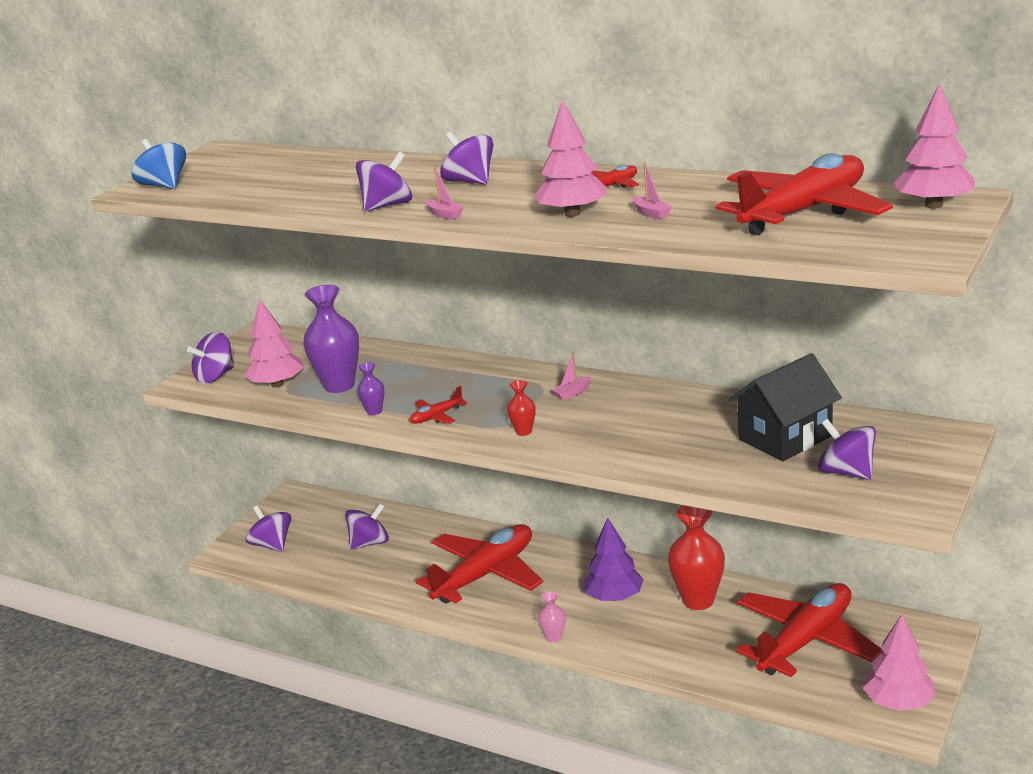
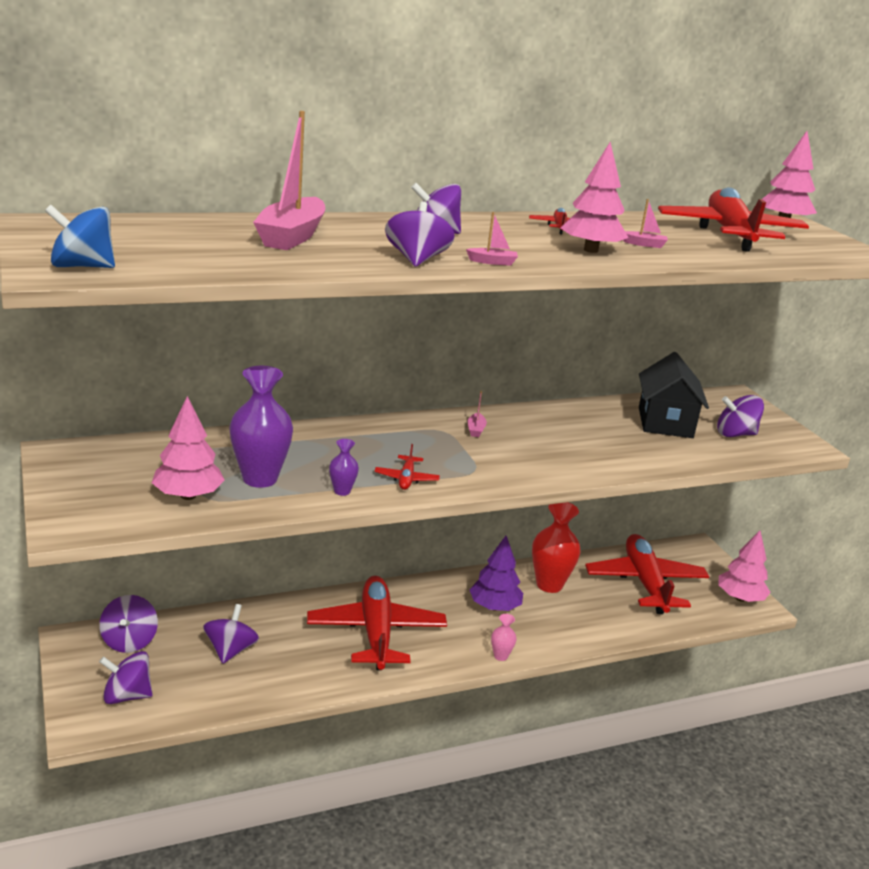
camera: 55 degrees left, 0 degrees up
purple spinning top [187,332,234,384] -> purple spinning top moved to [99,595,158,653]
red vase [507,380,536,436] -> none
none -> pink boat [253,111,325,250]

